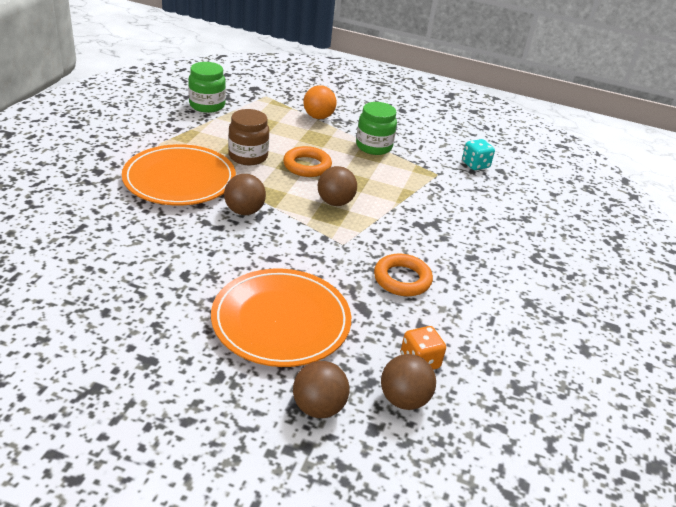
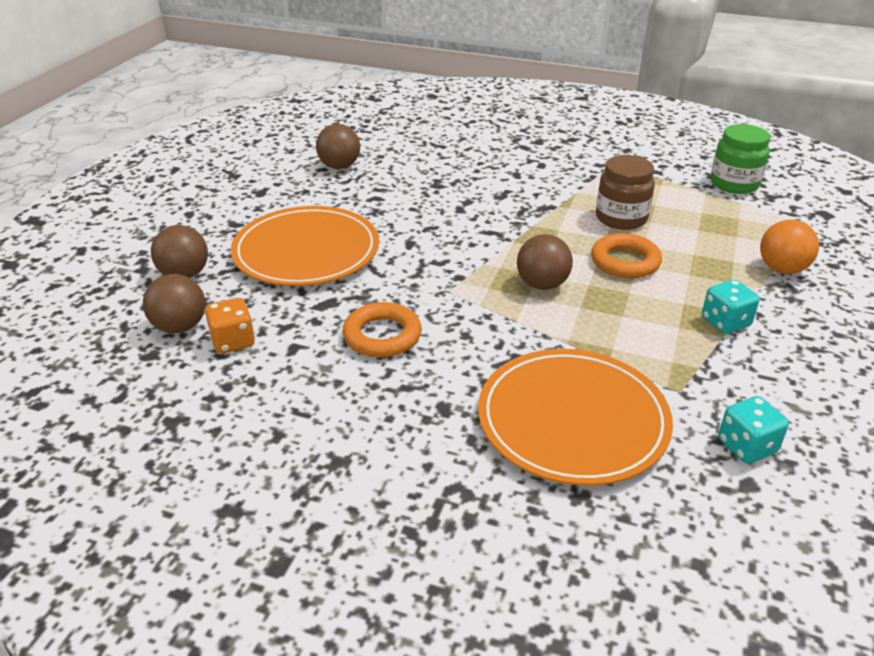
camera: 95 degrees right, 0 degrees up
orange plate [122,144,236,205] -> orange plate moved to [478,349,673,486]
brown ball [224,174,266,215] -> brown ball moved to [316,124,360,169]
green jar [356,102,397,155] -> turquoise dice [702,279,760,334]

